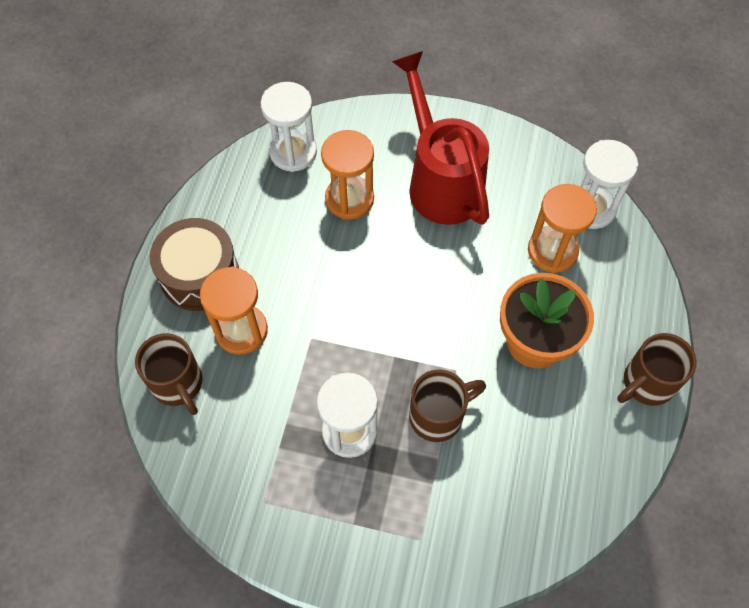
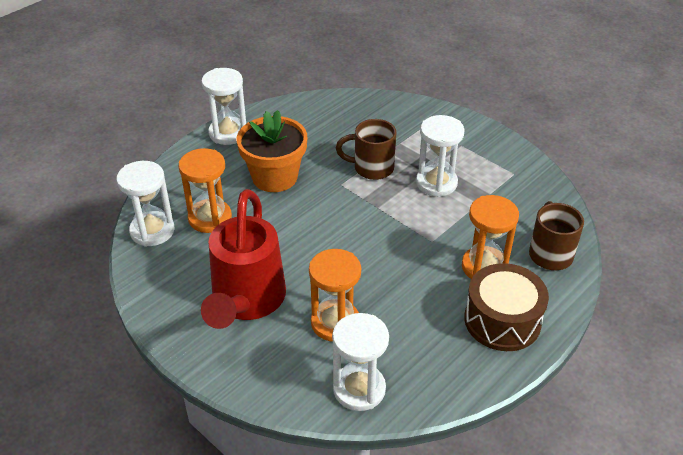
camera: 150 degrees left, 20 degrees down
brown mug [617,333,696,406] -> white hourglass [201,68,246,145]

